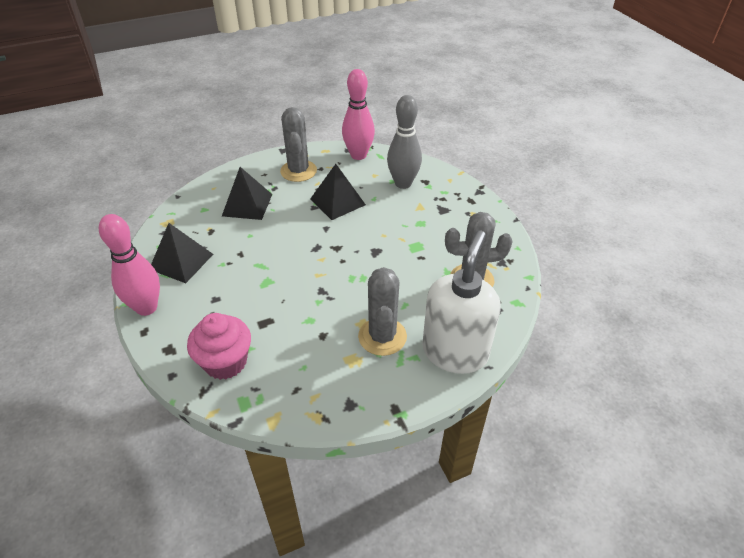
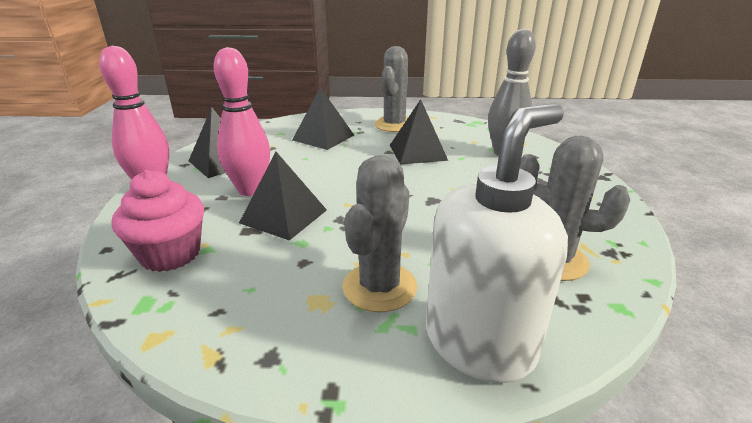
camera: 25 degrees right, 15 degrees down
pink bowling pin [342,69,375,160] -> pink bowling pin moved to [214,47,270,196]
none -> black pyramid [239,152,327,241]

